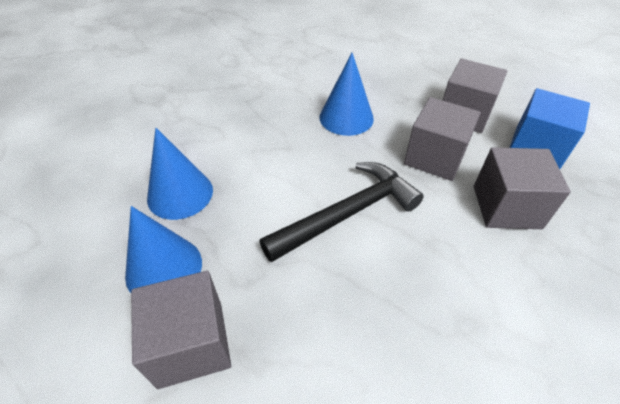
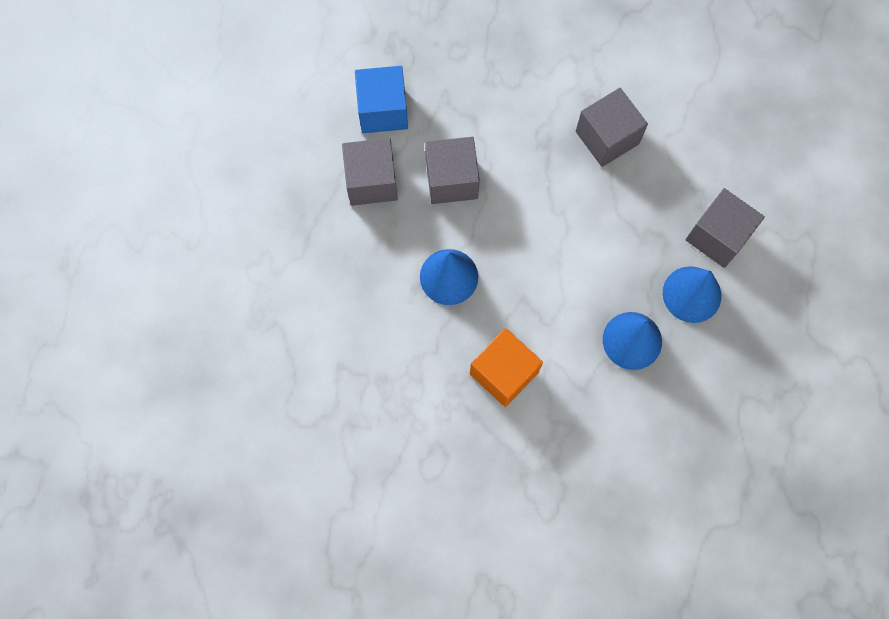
camera: 125 degrees left, 25 degrees up
black hammer [259,162,424,262] -> none
grey cube [474,147,571,229] -> grey cube moved to [576,88,648,167]
none -> orange cube [470,328,543,407]

